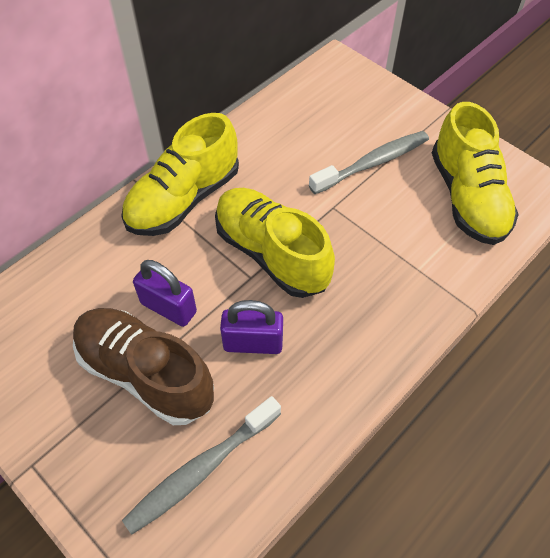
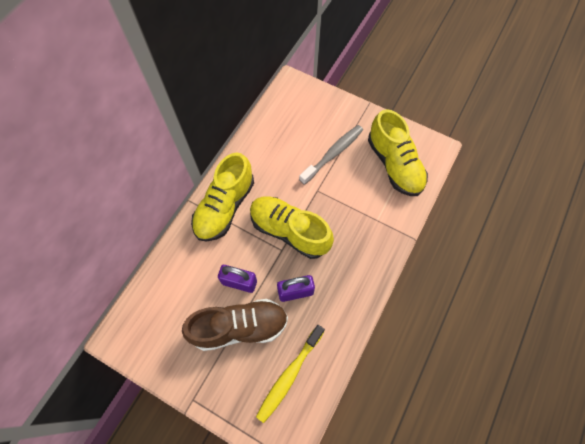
camera: 15 degrees left, 10 degrees up
brown shoe [73,308,214,425] -> brown shoe turned 150 degrees clockwise [182,299,288,351]
grey toothbrush [122,396,281,534] -> yellow toothbrush [256,325,325,423]

